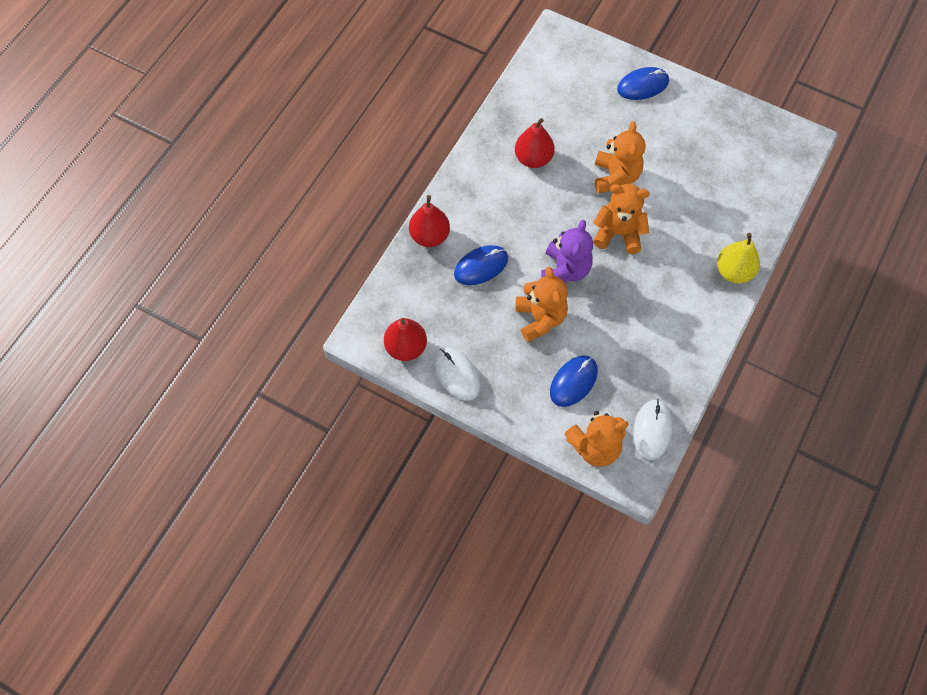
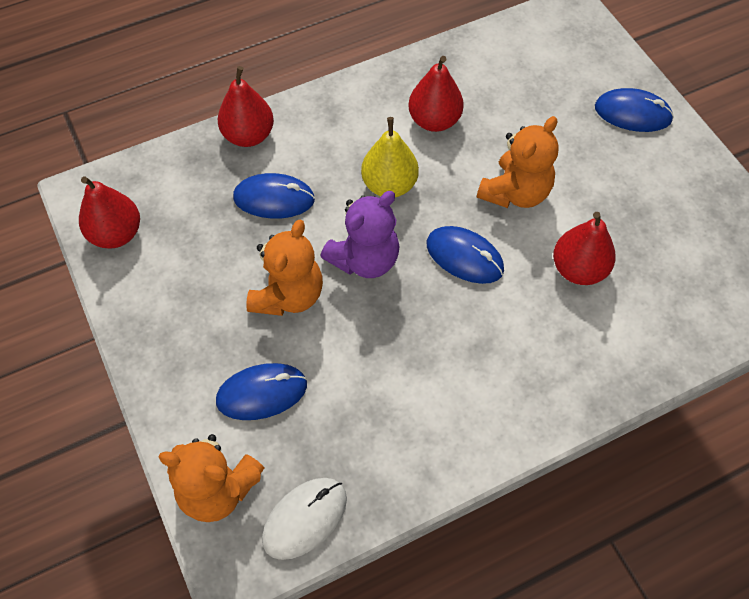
camera: 35 degrees right, 5 degrees down
white mouse [434,348,481,401] -> none
orange teddy bear [593,184,650,254] -> blue mouse [426,226,504,284]
yellow pear [717,233,760,283] -> yellow pear moved to [361,117,419,197]
none -> red pear [553,212,616,285]

